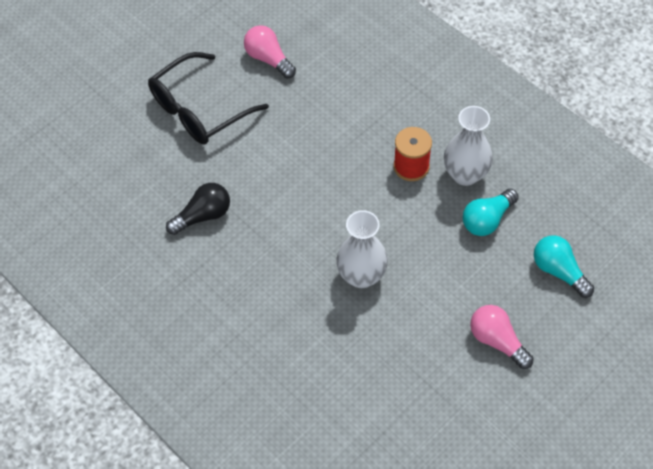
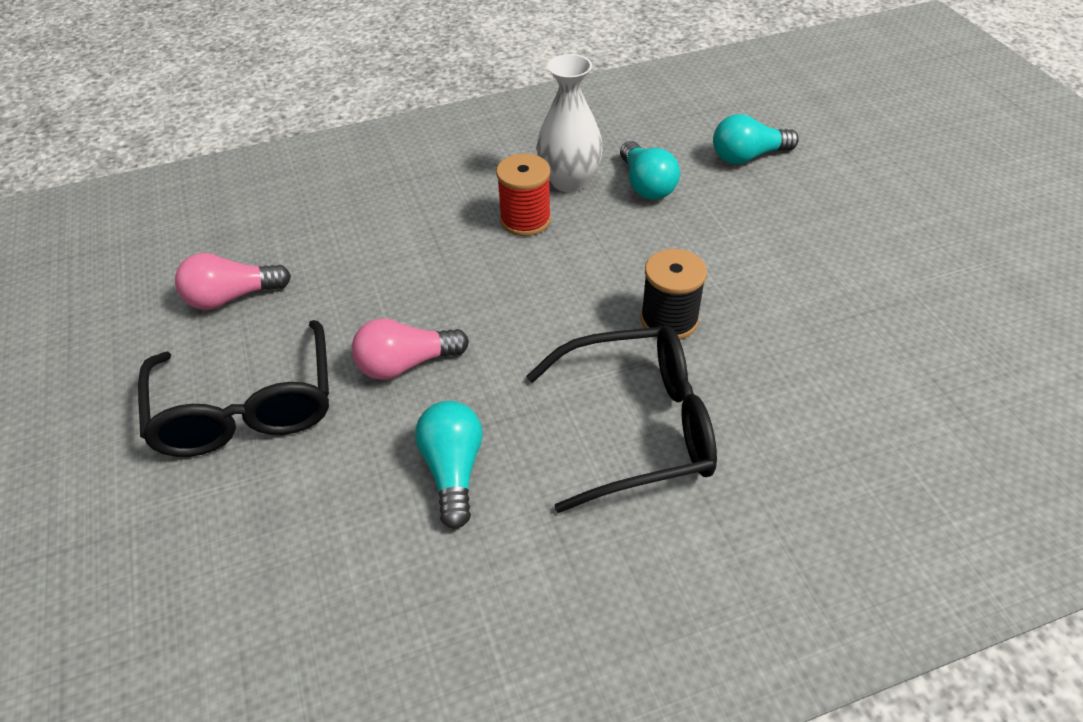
camera: 65 degrees left, 10 degrees down
black light bulb [166,183,230,235] -> turquoise light bulb [415,401,483,529]
white vase [336,210,388,288] -> black spool [640,249,707,340]
pink light bulb [470,305,534,369] -> pink light bulb moved to [352,318,469,380]
none -> black glasses [526,326,717,513]

